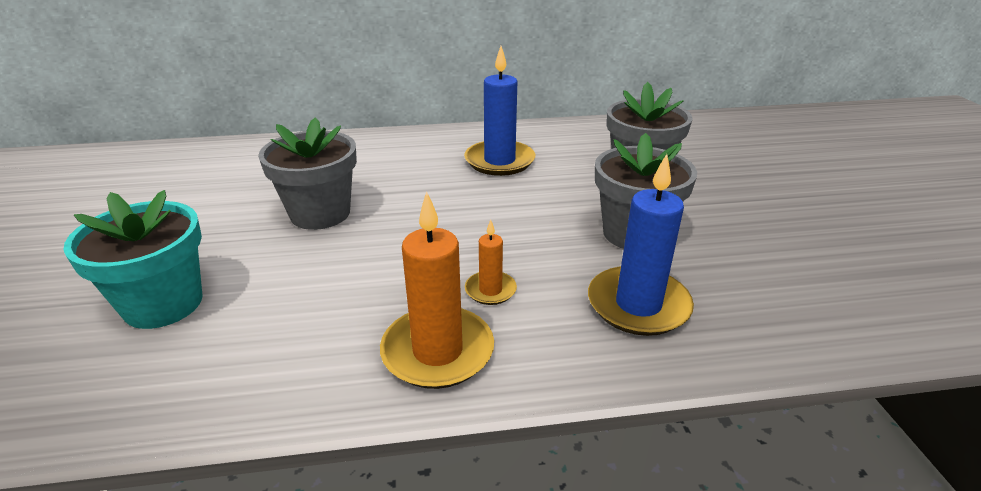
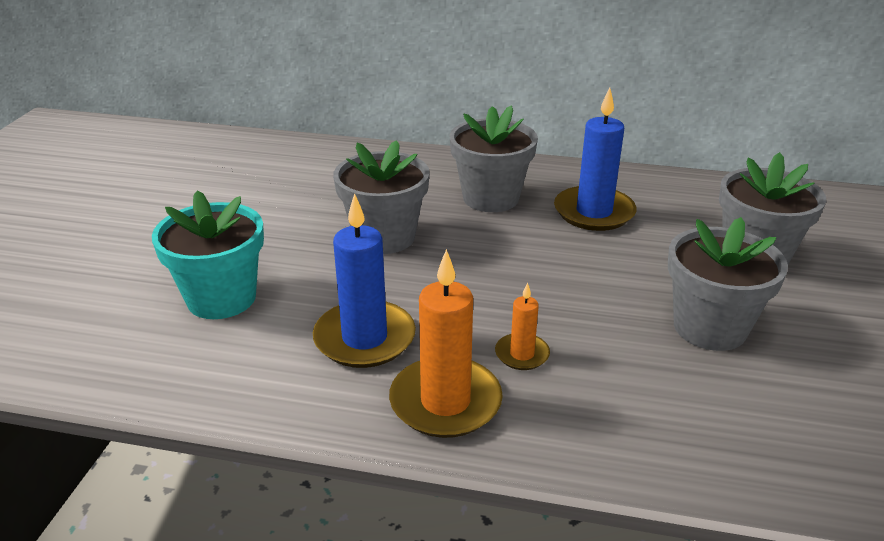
camera: 20 degrees right, 0 degrees up
blue candle [588,154,694,336] -> blue candle moved to [313,193,416,368]
none -> grey flower pot [449,105,538,212]

